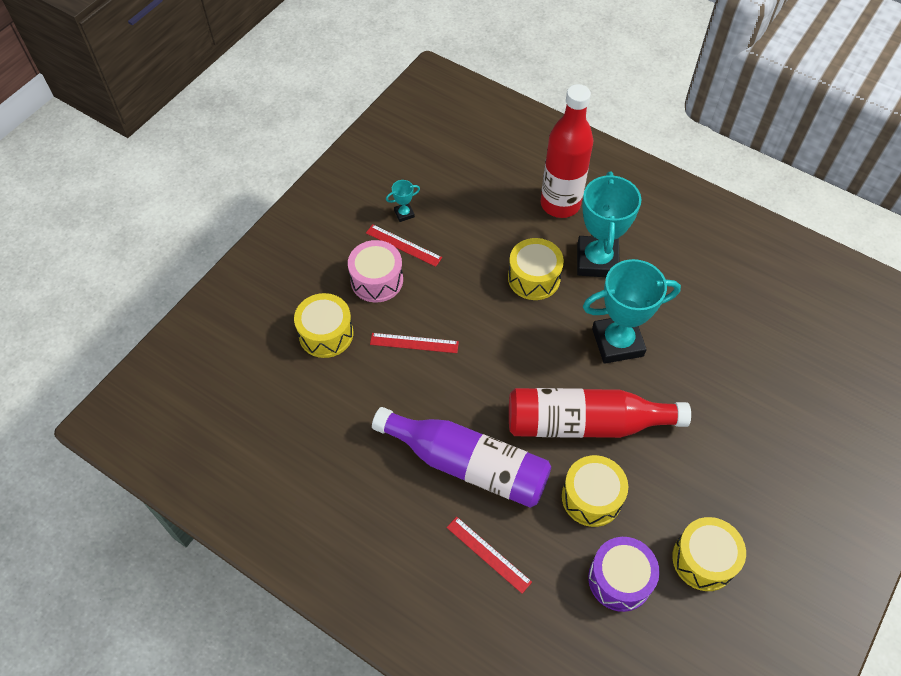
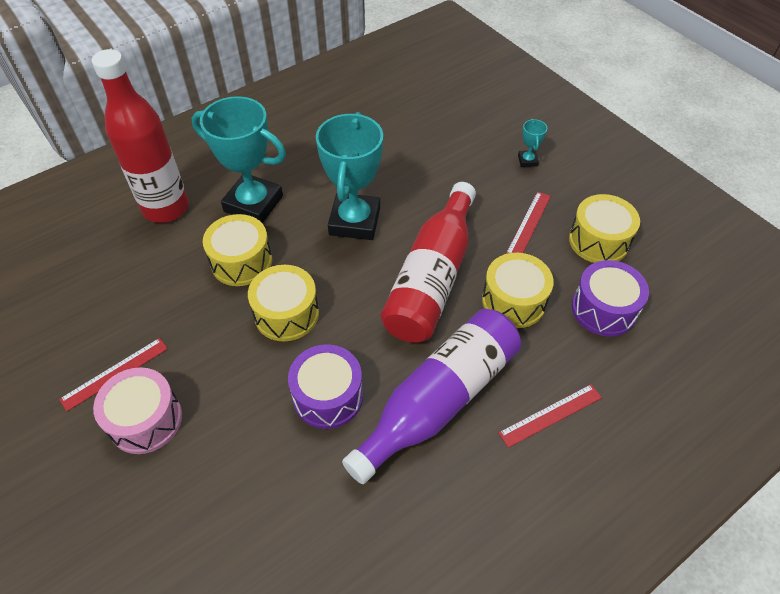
camera: 70 degrees left, 5 degrees down
yellow drum [294,293,353,358] -> yellow drum moved to [248,265,319,341]
red ruler [370,333,459,353] -> red ruler moved to [506,192,551,254]
turquoise trophy [386,180,420,222] -> turquoise trophy moved to [518,119,547,167]
none -> purple drum [288,344,363,429]

